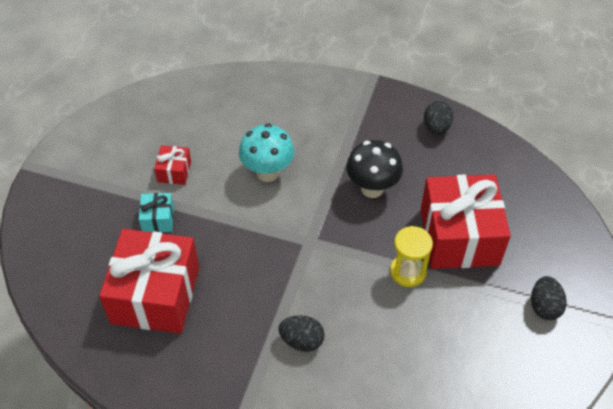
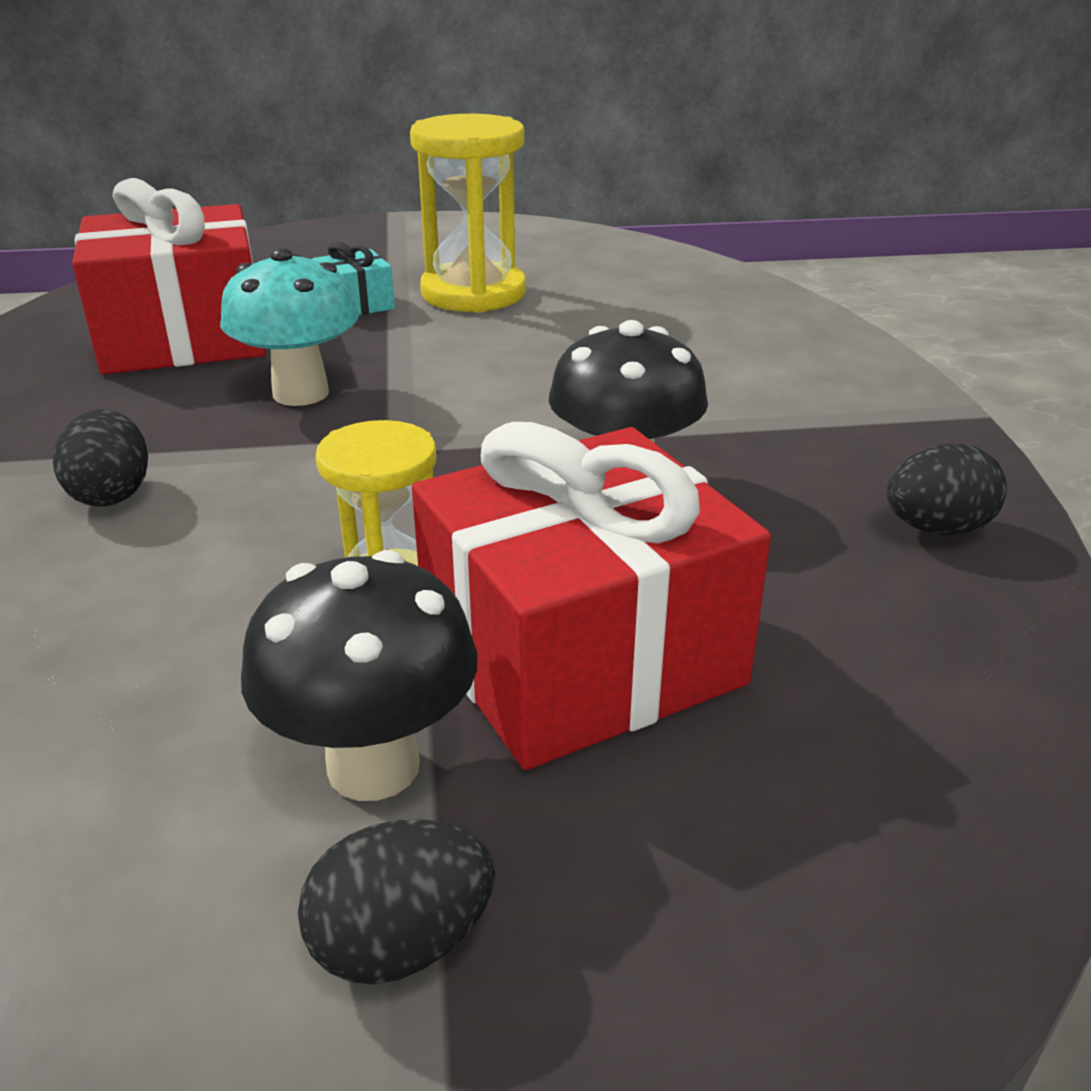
camera: 65 degrees right, 20 degrees down
red gift [154,145,191,185] -> yellow hourglass [410,114,526,313]
turquoise mushroom [239,123,294,182] -> turquoise mushroom moved to [220,248,359,406]
none -> black mushroom [241,550,478,801]

